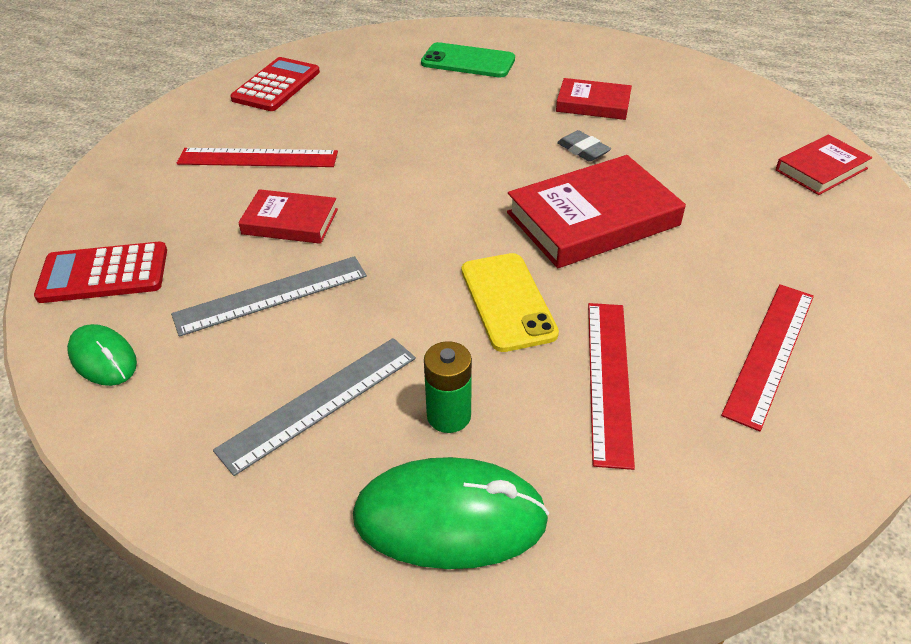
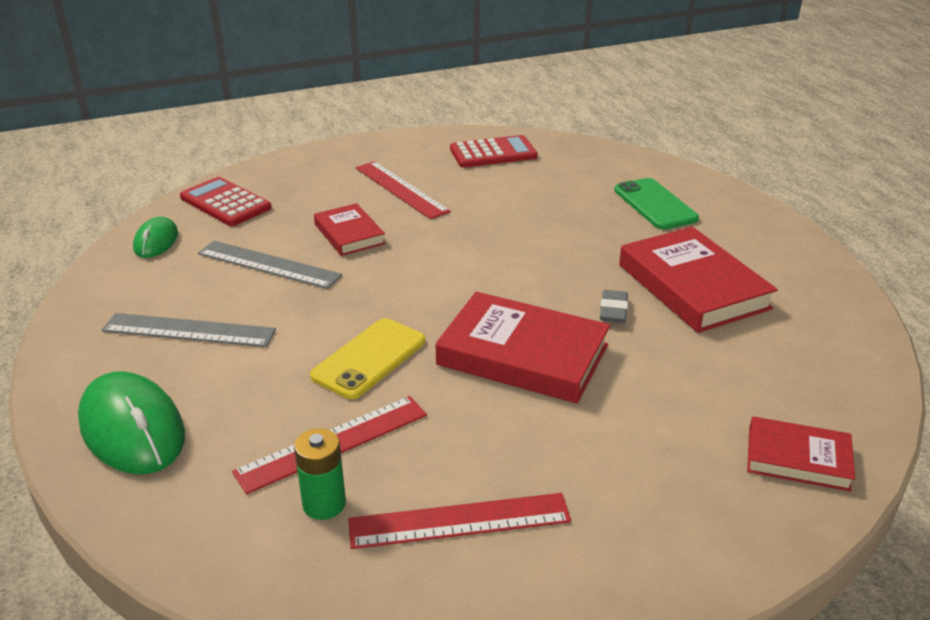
camera: 50 degrees right, 10 degrees down
green battery [424,341,472,433] -> green battery moved to [294,428,346,520]
red book [556,78,632,120] -> red book [619,227,777,333], size x1.74

